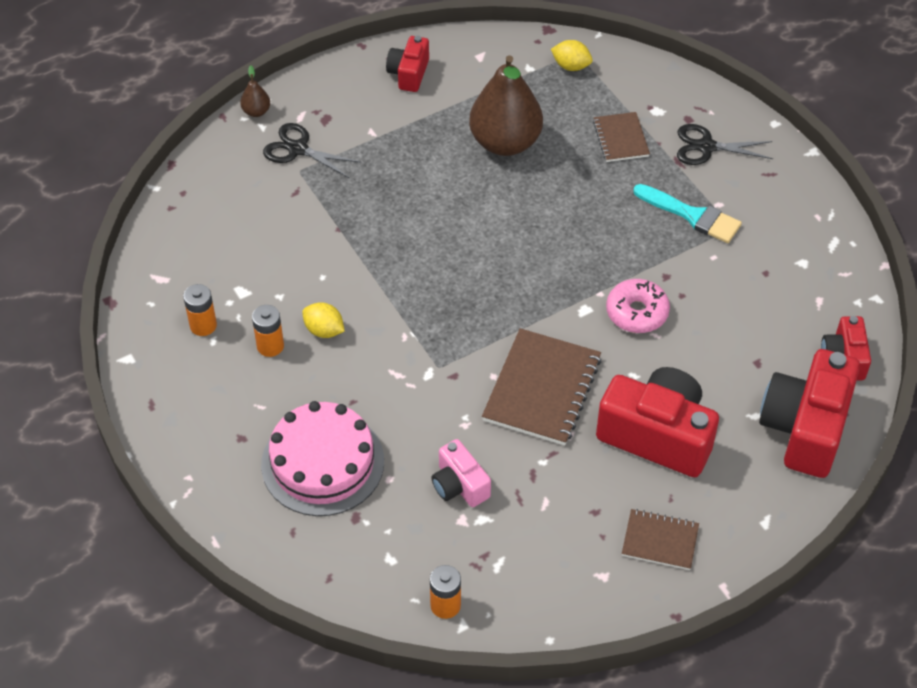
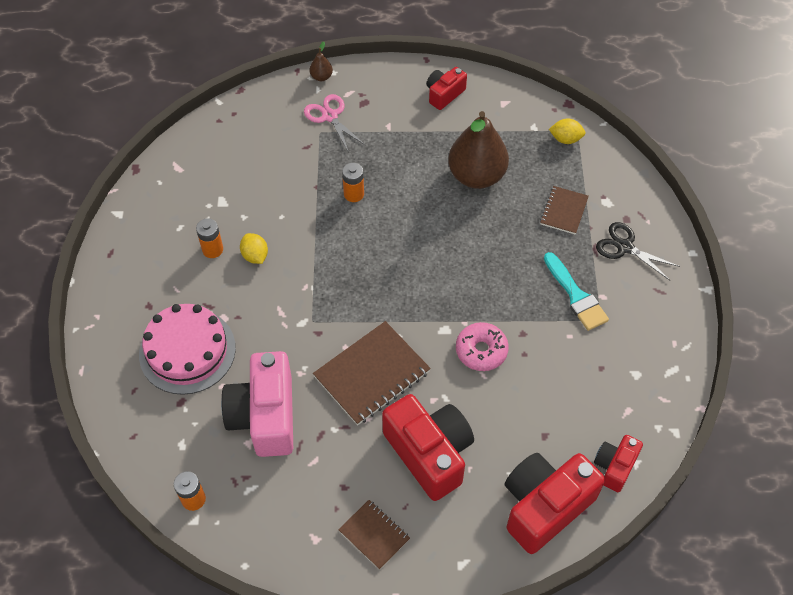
camera: 30 degrees right, 5 degrees up
orange battery [183,284,217,336] -> orange battery moved to [342,163,364,202]
black scissors [263,123,362,178] -> pink scissors [304,94,365,153]
pink camera [431,439,491,507] -> pink camera [221,351,293,457], size x1.87
yellow lemon [551,40,593,71] -> yellow lemon turned 45 degrees counterclockwise [549,118,585,144]

